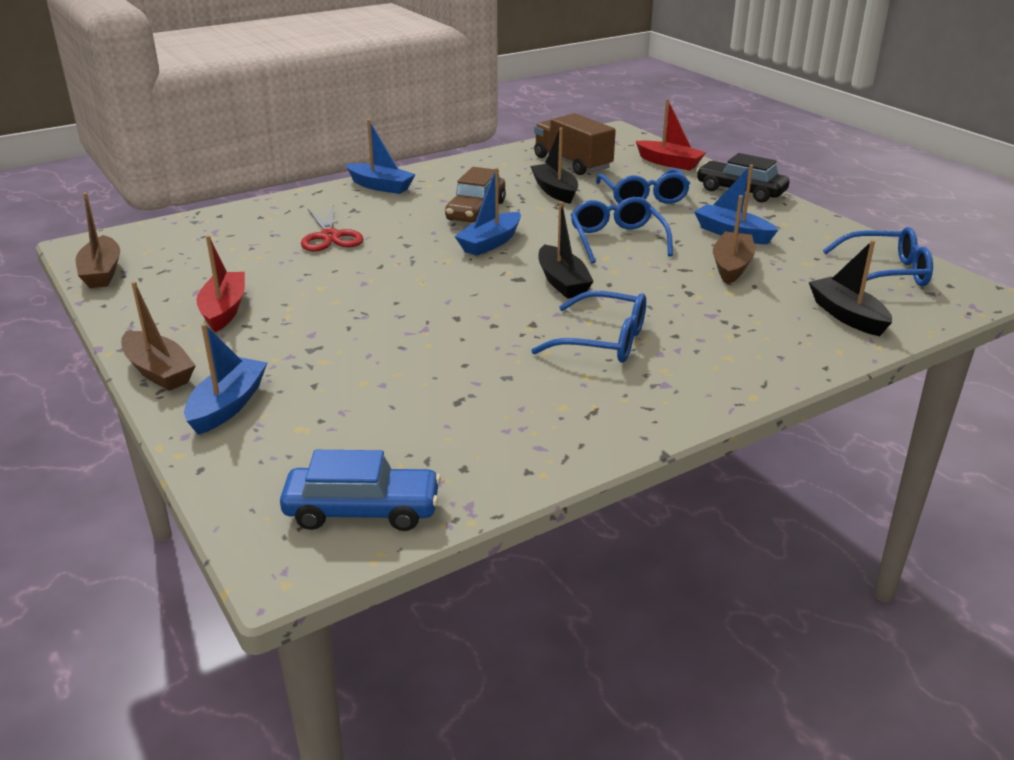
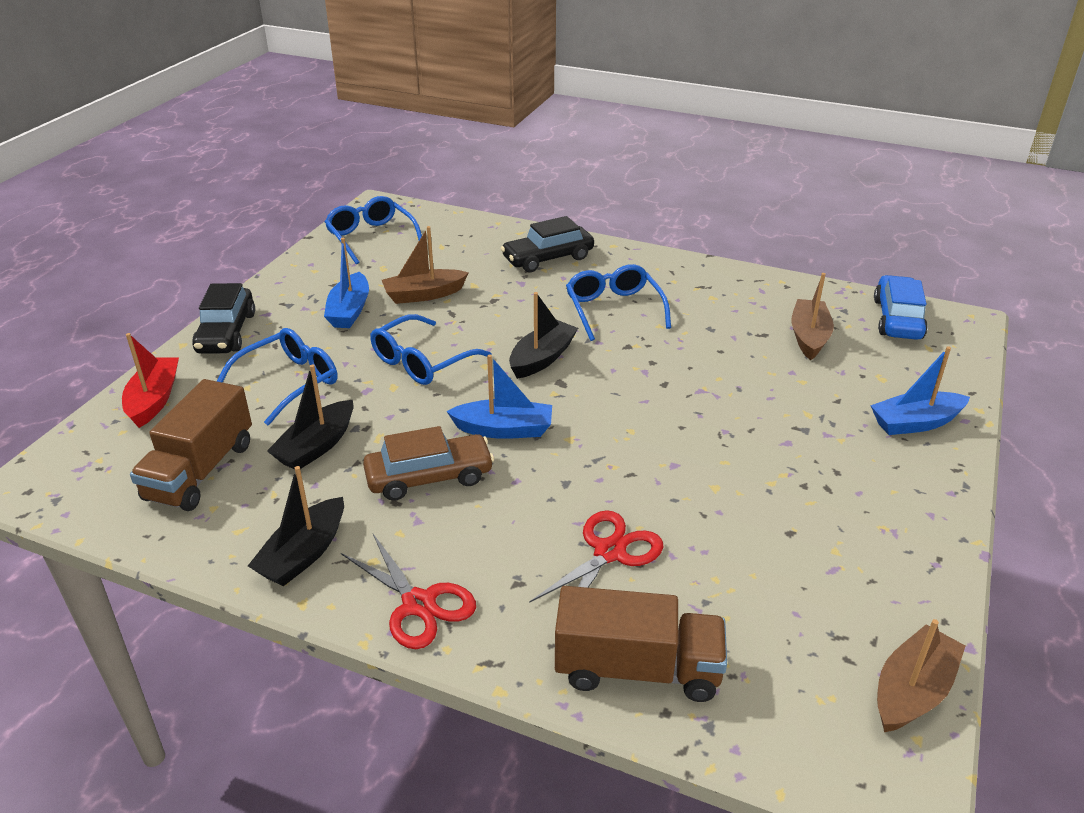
camera: 125 degrees left, 5 degrees up
brown boat [121,281,196,391] -> brown boat moved to [791,273,834,360]
red boat [196,235,245,332] -> none
blue car [280,450,441,531] -> blue car turned 45 degrees clockwise [874,275,928,340]
blue boat [346,119,416,194] -> red scissors [341,534,476,649]
black boat [809,240,892,336] -> black boat moved to [248,466,344,586]
none -> black car [501,216,594,272]
none -> brown truck [555,586,727,702]

